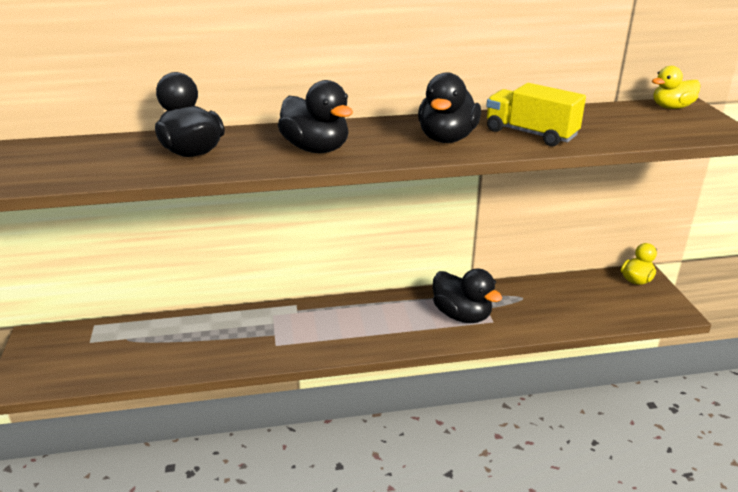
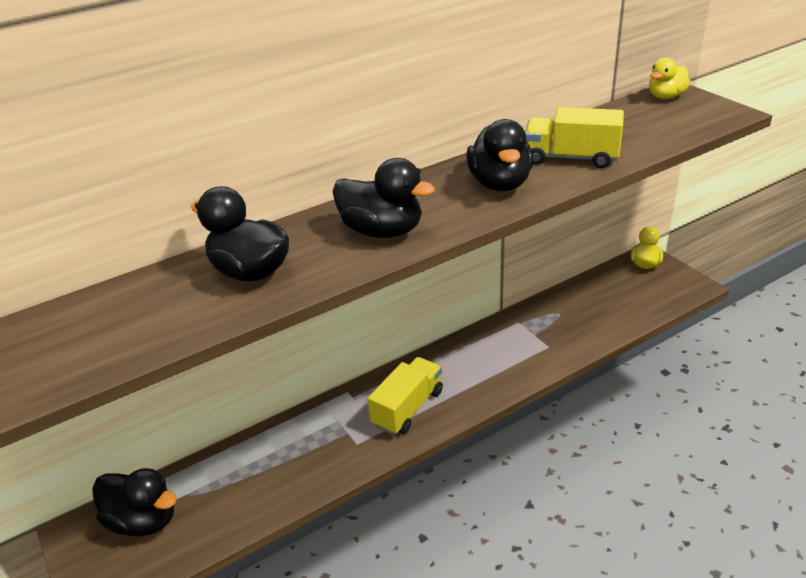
camera: 20 degrees left, 5 degrees up
black duck [433,268,502,323] -> black duck moved to [92,468,177,536]
none -> yellow truck [368,357,443,435]

